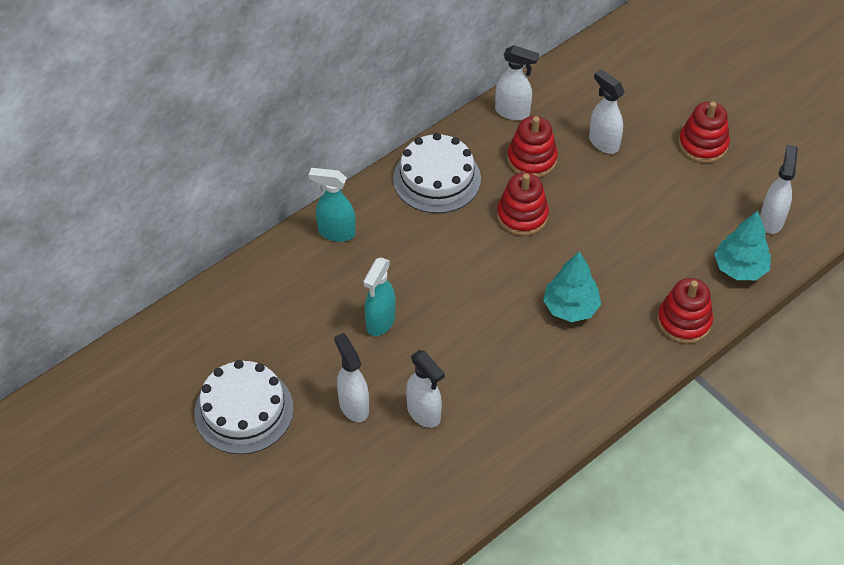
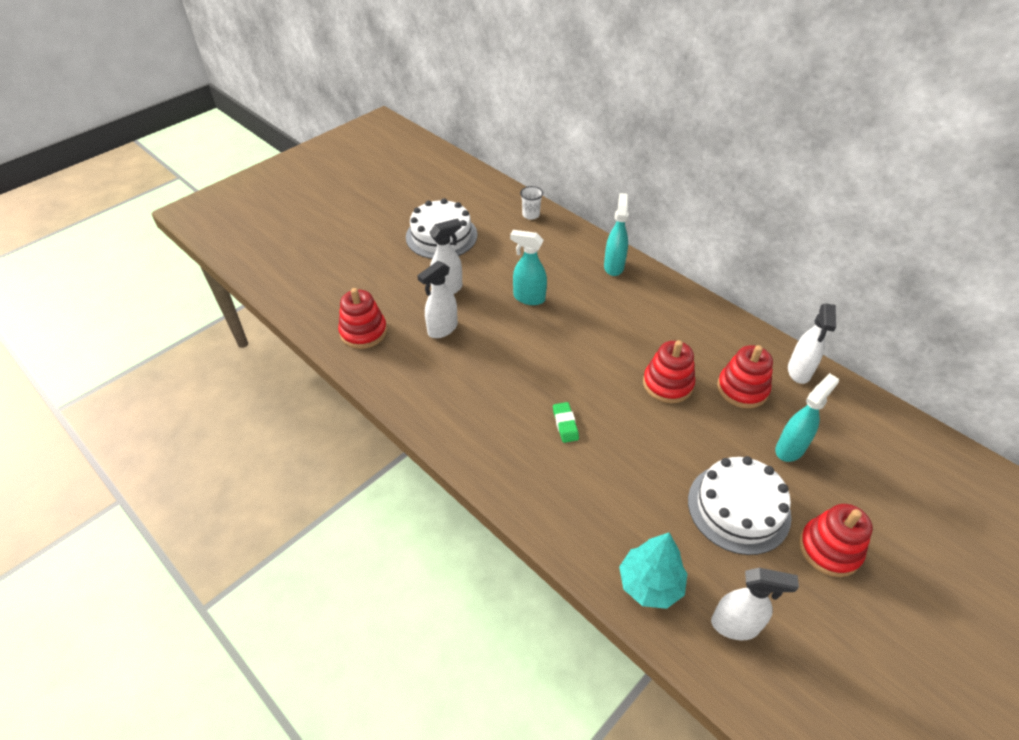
camera: 85 degrees right, 5 degrees down
white cake [393,133,481,213] -> white cake moved to [688,456,792,555]
turquoise tree [543,251,601,322] -> green eraser [553,402,579,443]
white spray bottle [589,70,625,154] -> turquoise spray bottle [775,373,839,462]
red stacking toy [657,278,713,344] -> red stacking toy moved to [338,288,387,349]
none -> white cup [520,186,543,220]

